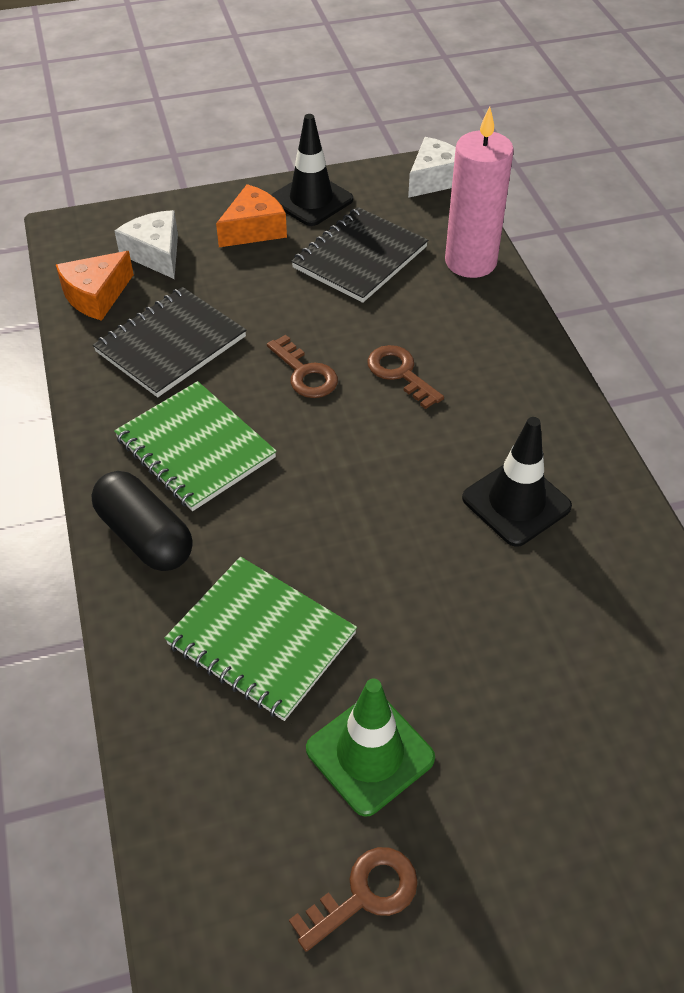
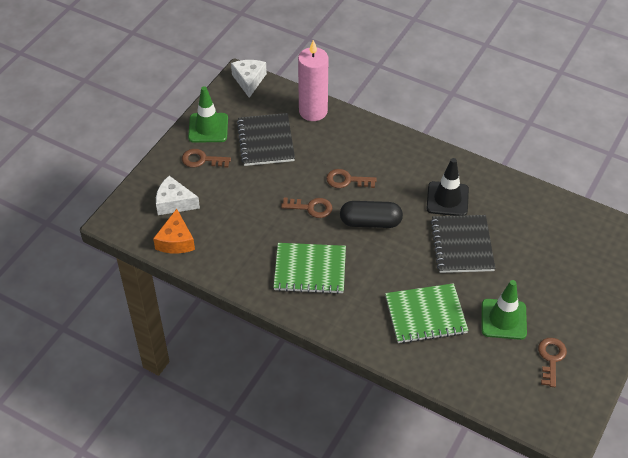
camera: 45 degrees left, 0 degrees up
black capsule [91,471,193,571] -> black capsule moved to [340,201,403,228]
black notebook [93,287,246,397] -> black notebook moved to [431,215,495,273]
orange cheese [216,184,287,247] -> brown key [182,149,231,168]
black traffic cone [271,114,353,226] -> green traffic cone [188,86,228,142]

